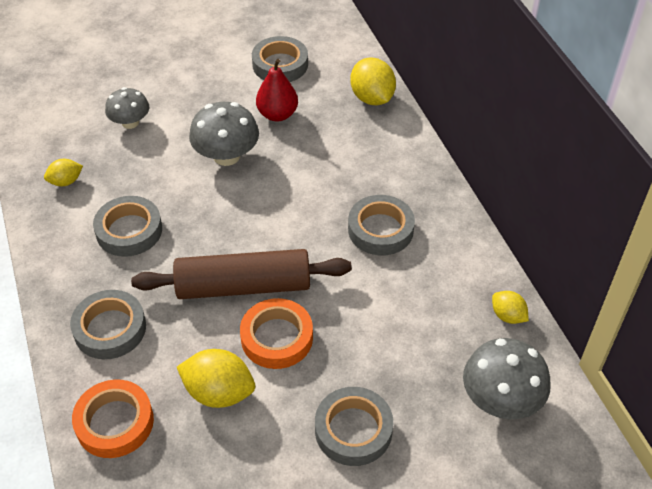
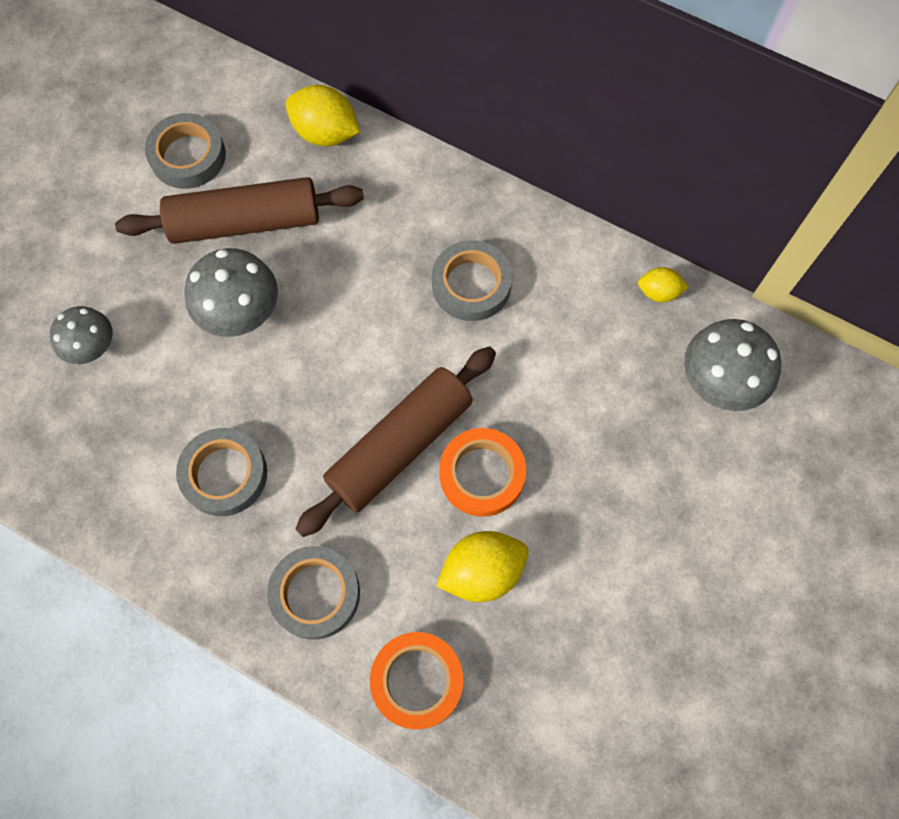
camera: 40 degrees left, 20 degrees up
yellow lemon [44,159,83,186] -> none
red pear [256,59,298,121] -> brown rolling pin [115,177,364,244]
grey tape [315,387,393,466] -> none

